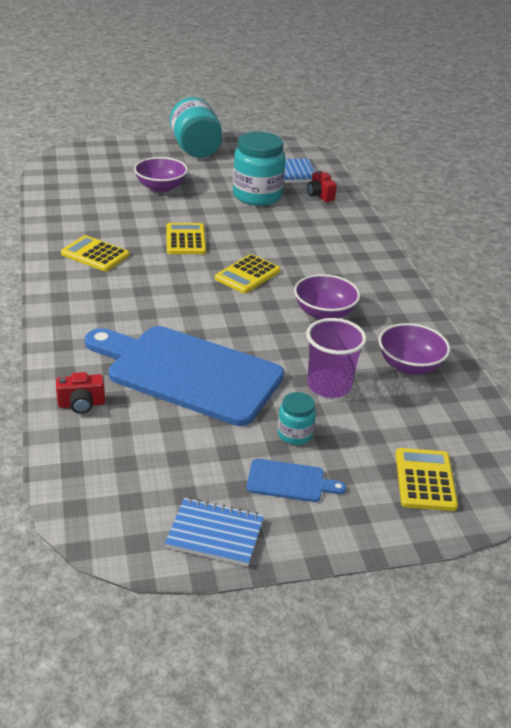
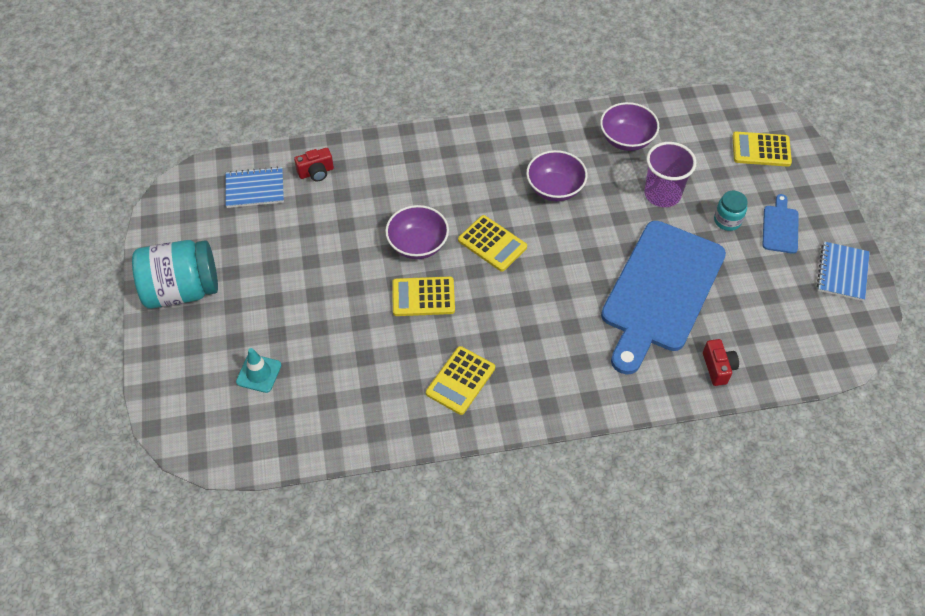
camera: 85 degrees left, 20 degrees up
purple bowl [134,157,188,193] -> purple bowl moved to [385,205,449,259]
turquoise jar [233,132,285,206] -> none
none -> turquoise traffic cone [236,348,281,393]

